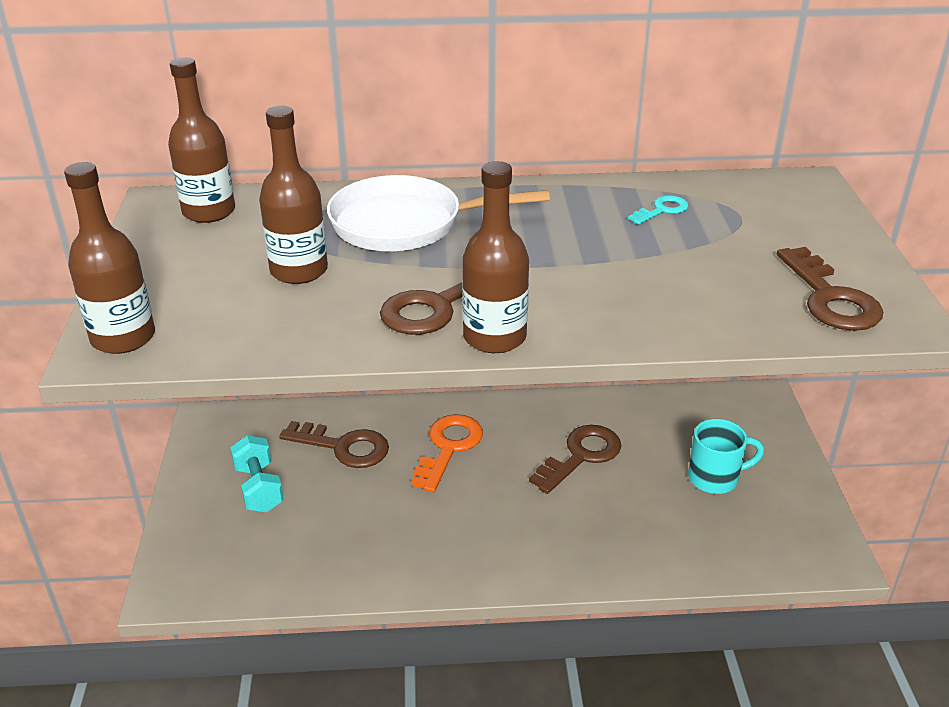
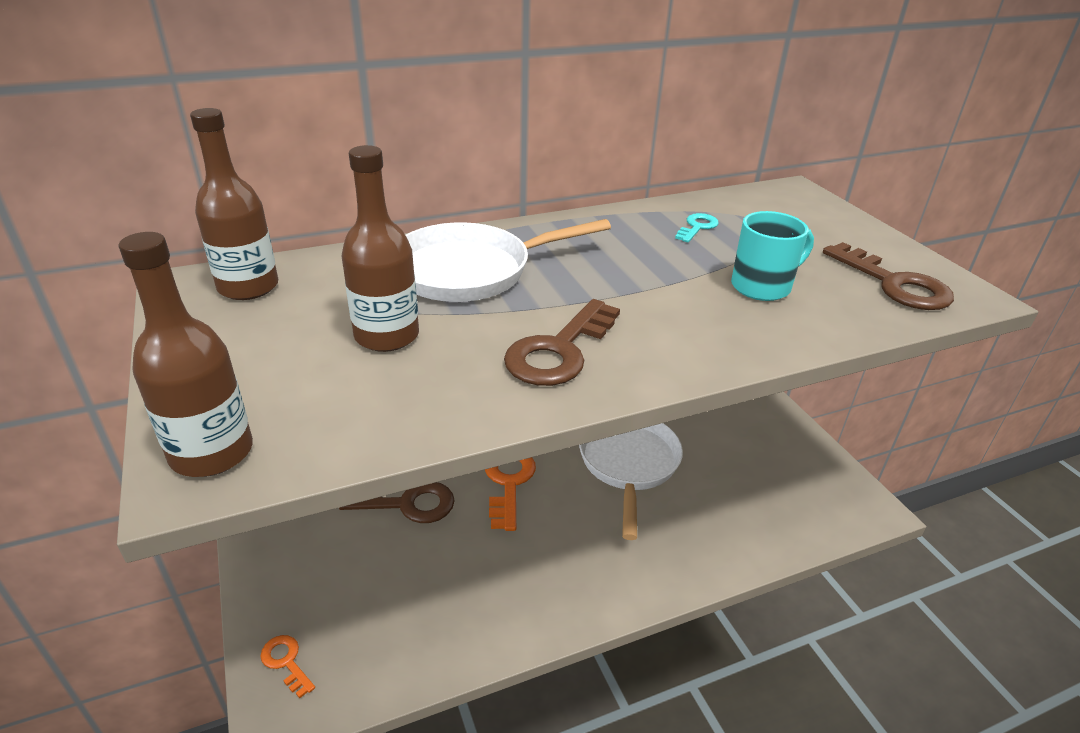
camera: 20 degrees left, 0 degrees up
turquoise dumbbell [230,435,284,512] -> none
brown bottle [462,161,529,353] -> none
brown key [529,425,621,494] -> white pan [579,423,683,540]
turquoise mug [688,419,764,494] -> turquoise mug moved to [731,211,814,301]
none -> orange key [260,635,315,698]

